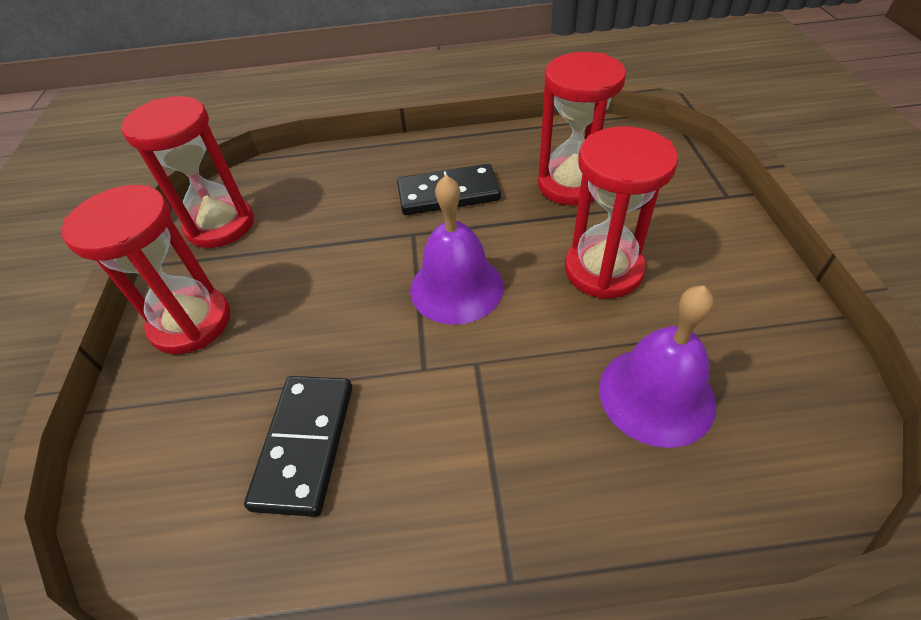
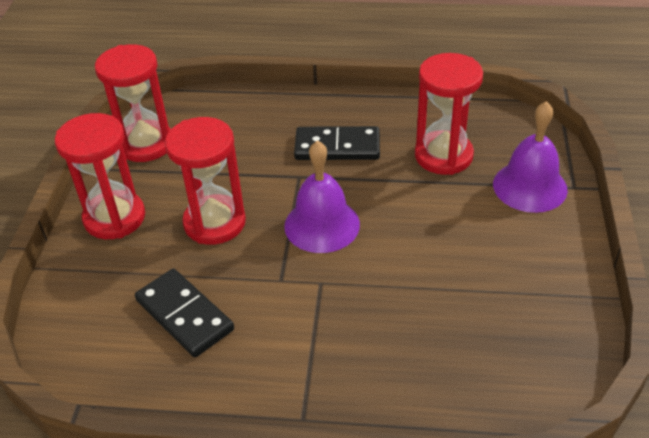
camera: 10 degrees right, 5 degrees down
black domino [244,376,352,517] -> black domino turned 60 degrees counterclockwise [135,269,234,357]
red hourglass [565,127,678,299] -> red hourglass moved to [165,117,246,245]
purple bell [599,286,716,448] -> purple bell moved to [493,101,568,213]

